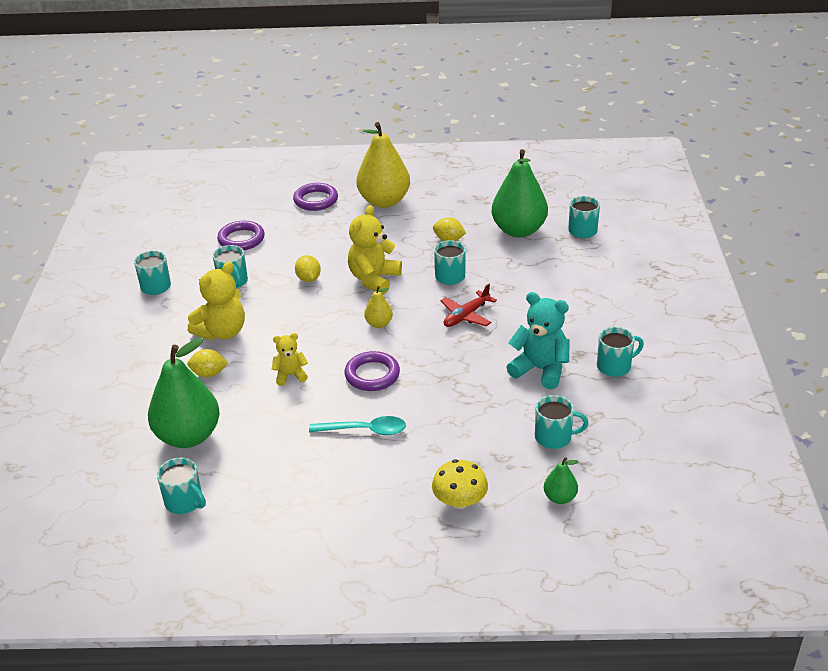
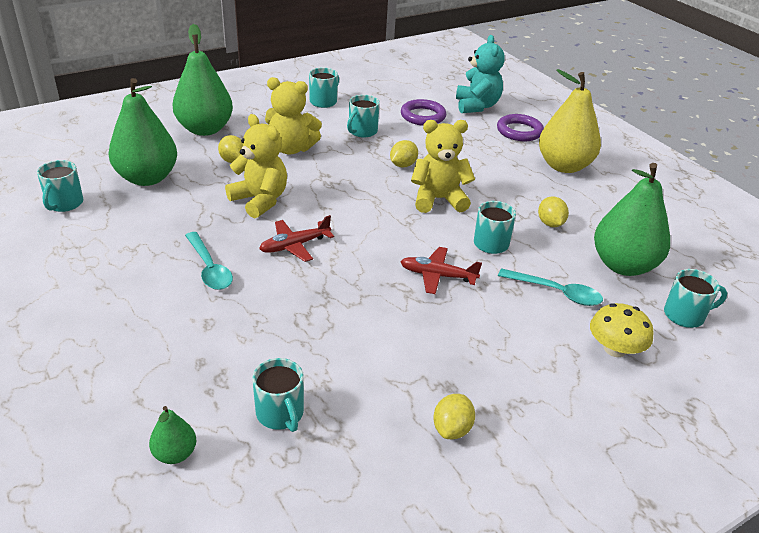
camera: 55 degrees right, 0 degrees up
yellow teddy bear [272,333,308,386] -> yellow teddy bear [225,114,287,218], size x1.75
purple ring [344,351,400,391] -> red plane [259,215,334,262]
yellow pear [364,286,393,328] -> none
yellow mushroom [432,459,488,509] -> yellow mushroom moved to [590,303,654,357]
turquoise teddy bear [506,292,570,389] -> turquoise teddy bear moved to [456,35,505,113]
turquoise mug [597,327,644,377] -> yellow lemon [433,394,475,439]
none -> green pear [172,24,233,136]
none -> turquoise spoon [498,268,603,306]

